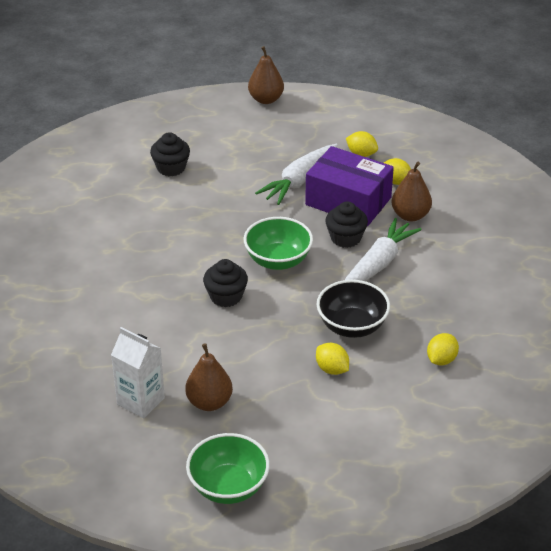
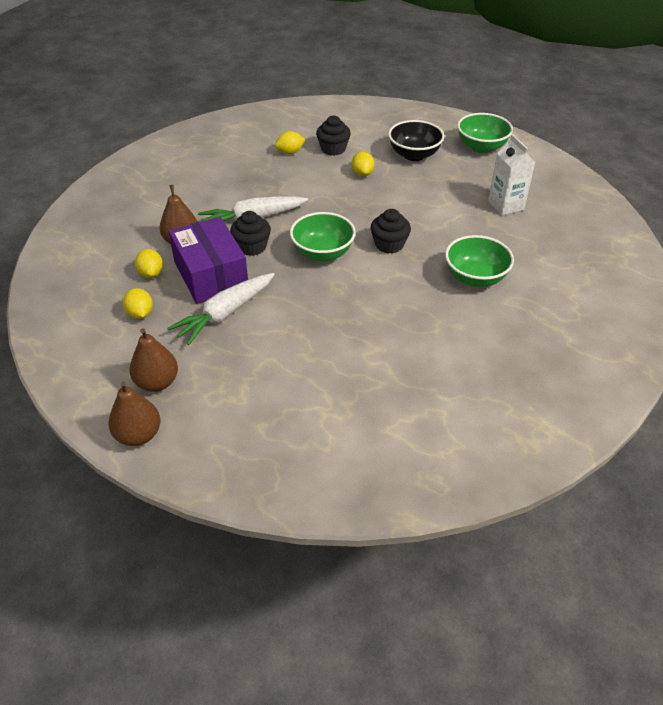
camera: 145 degrees left, 5 degrees up
black cupcake [150,132,190,176] -> black cupcake moved to [316,116,351,156]
brown pear [185,343,233,411] -> brown pear moved to [129,328,178,392]
white carrot [255,143,338,205] -> white carrot turned 150 degrees clockwise [167,273,275,345]
black bowl [317,280,390,338] -> black bowl moved to [388,120,444,161]
none -> green bowl [445,235,514,287]

